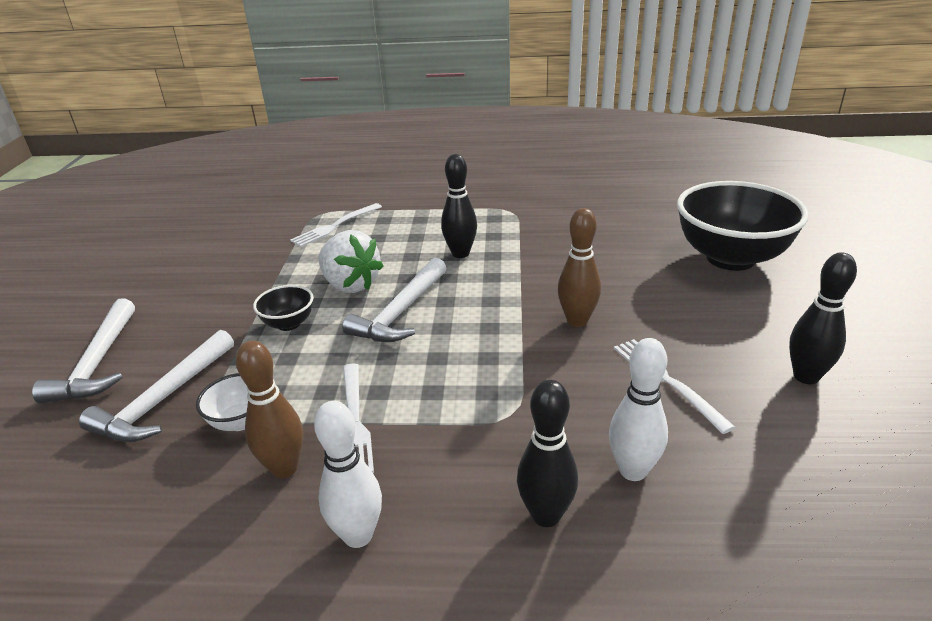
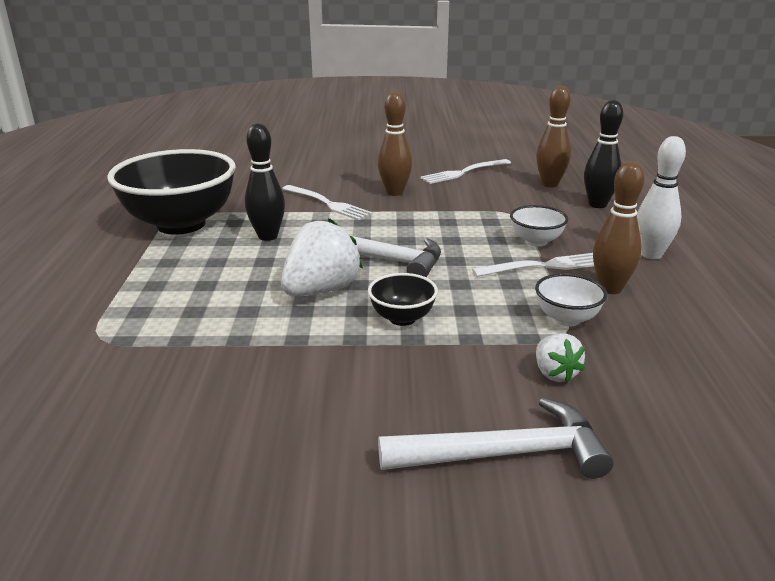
camera: 95 degrees left, 5 degrees down
white hammer [79,330,234,442] -> white strawberry [536,333,585,383]
white fork [290,203,382,247] -> white fork moved to [282,185,372,220]
white bowling pin [609,338,668,481] -> brown bowling pin [536,85,571,187]
black bowl [677,181,809,271] -> black bowl moved to [107,149,236,235]
black bowling pin [789,252,857,384] -> none
none -> white bowl [510,205,568,247]

